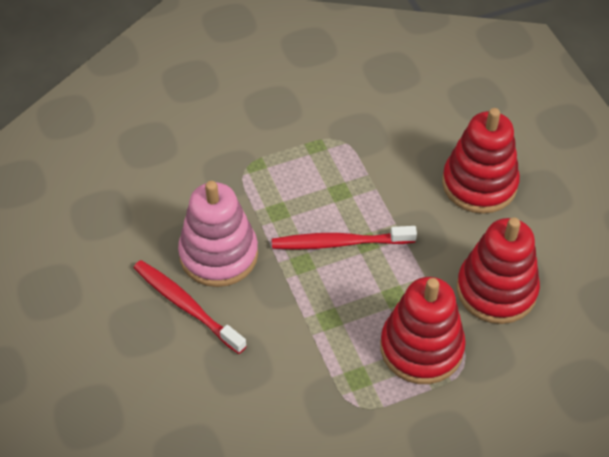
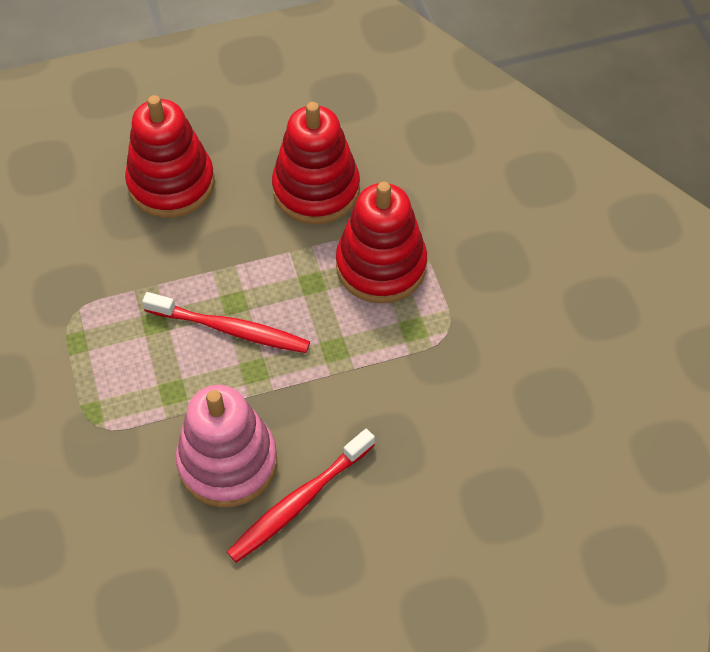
camera: 85 degrees left, 5 degrees up
red toothbrush [272,226,417,250] -> red toothbrush turned 75 degrees counterclockwise [142,292,310,353]

